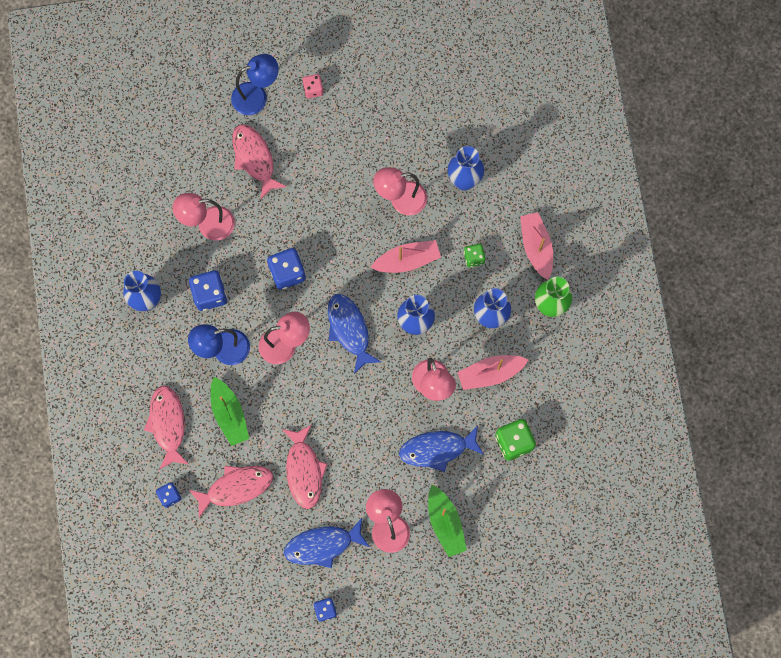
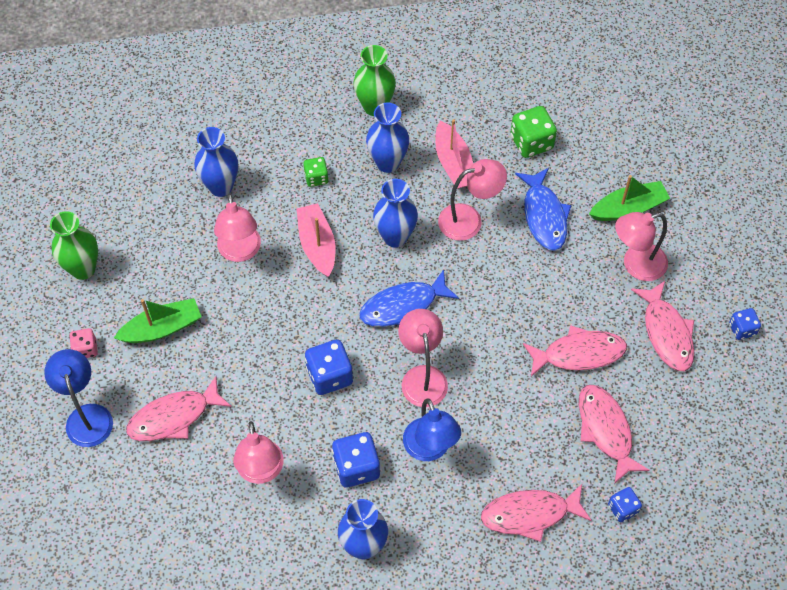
camera: 90 degrees left, 15 degrees down
green boat [210,377,249,446] -> green boat moved to [114,298,202,343]
blue fish [284,518,370,568] -> pink fish [631,281,694,371]
pink boat [520,212,553,280] -> none
none -> green vase [50,211,98,280]

